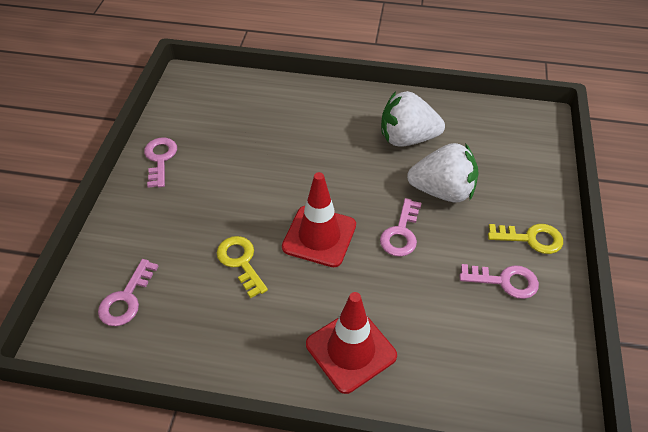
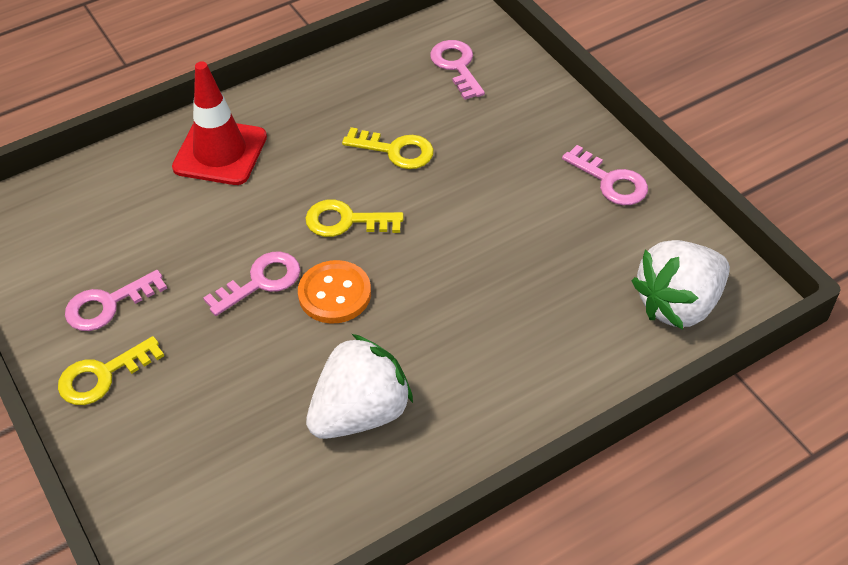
camera: 140 degrees right, 0 degrees up
red traffic cone [282,172,356,267] -> yellow key [305,199,403,237]
pink key [380,198,421,257] -> pink key turned 75 degrees clockwise [203,251,301,316]
white strawberry [407,143,479,203] -> white strawberry moved to [632,240,730,329]
none -> orange button [298,260,371,324]

